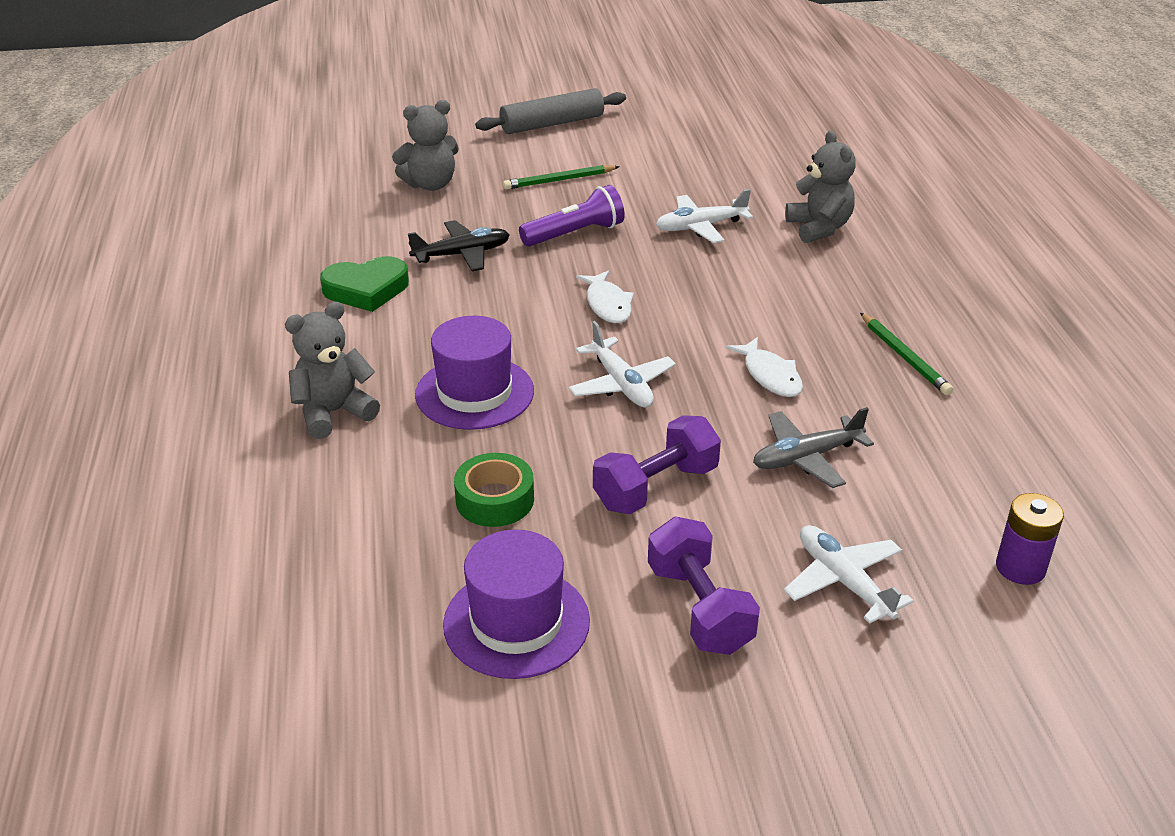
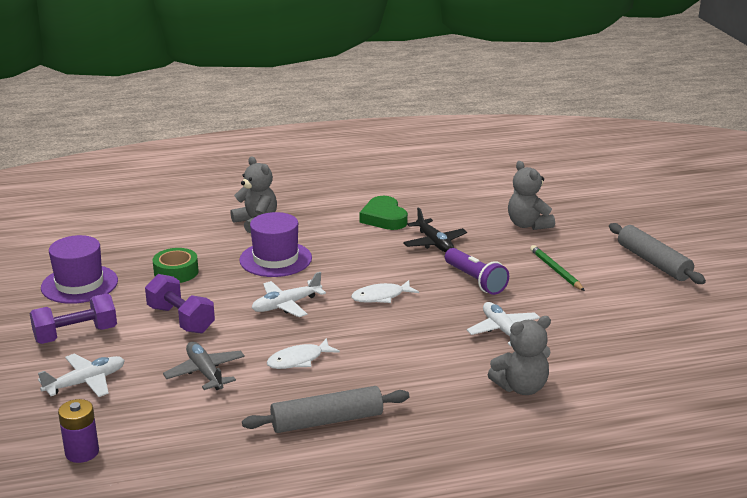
camera: 85 degrees right, 10 degrees down
green pencil [860,313,953,395] -> grey rolling pin [242,386,409,433]

